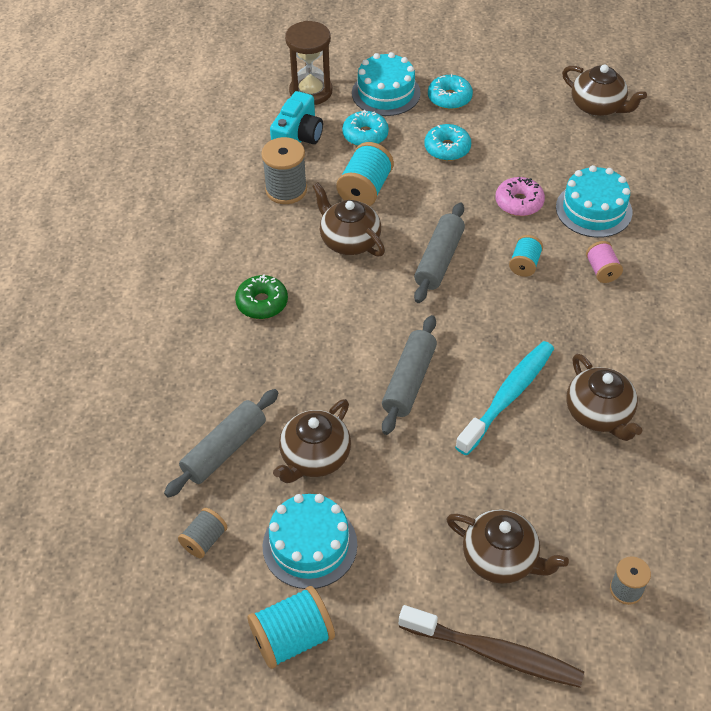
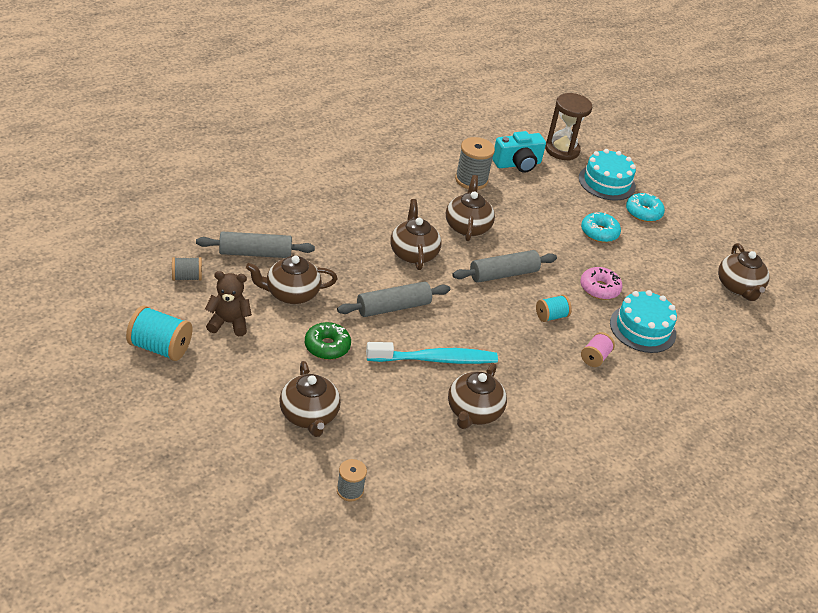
camera: 40 degrees right, 10 degrees down
green donut [235,274,288,319] -> green donut moved to [305,322,351,360]
turquoise cake [263,494,357,589] -> brown teddy bear [205,271,252,336]
turquoise spool [336,142,394,206] -> none
turquoise donut [342,110,389,146] -> none
brown toothbrush [399,605,584,688] -> none
none -> brown teapot [390,199,442,270]

